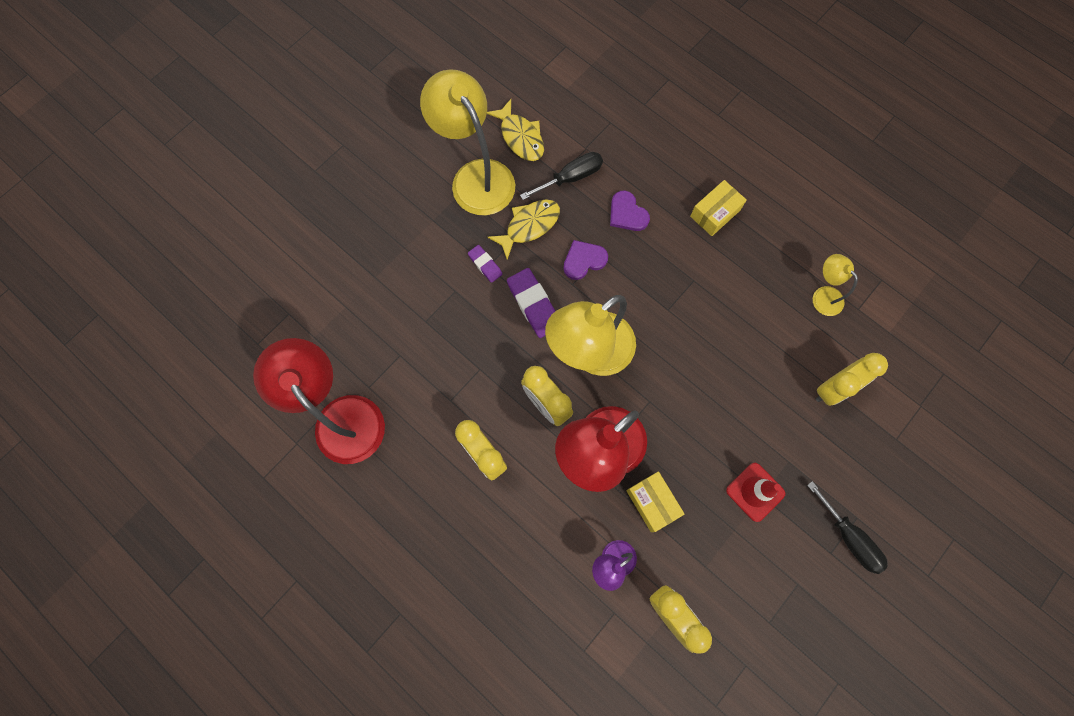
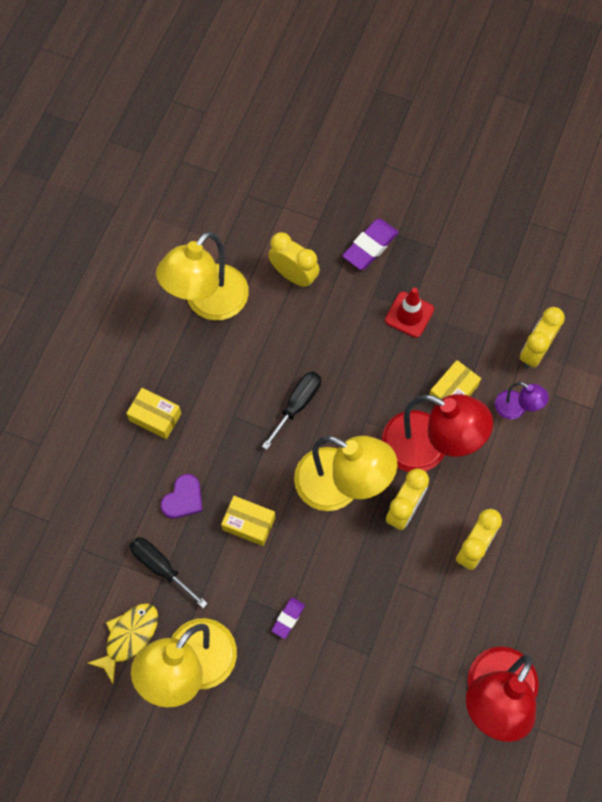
camera: 110 degrees left, 5 degrees down
yellow fish [488,199,560,260] -> none
purple eraser [507,268,555,338] -> purple eraser moved to [342,219,399,270]
purple heart [563,240,608,280] -> yellow box [221,496,275,546]
black screwdriver [807,481,888,574] -> black screwdriver moved to [262,371,321,450]
yellow lamp [813,254,858,316] -> yellow lamp [156,231,249,320], size x2.09

